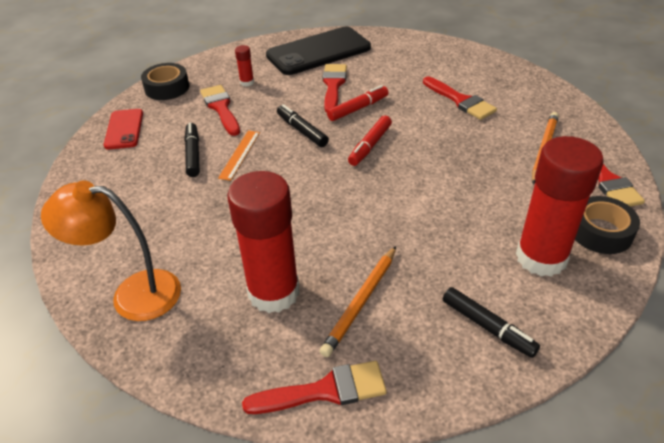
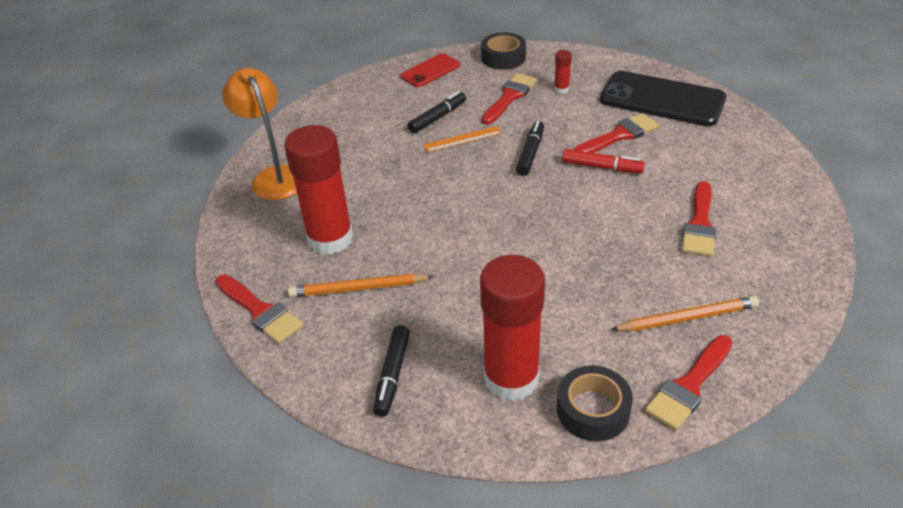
camera: 55 degrees right, 0 degrees up
red marker [348,115,392,166] -> none

